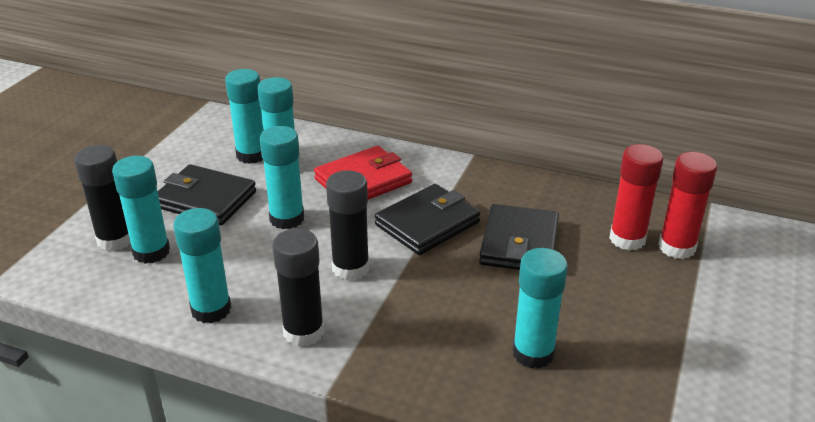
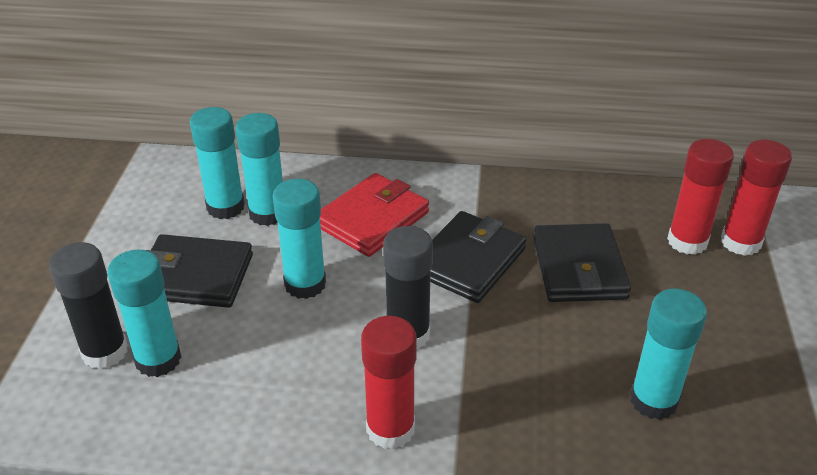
camera: 15 degrees left, 5 degrees up
turquoise glue stick [173,208,232,323] -> none
black glue stick [272,228,324,347] -> red glue stick [361,316,417,449]

